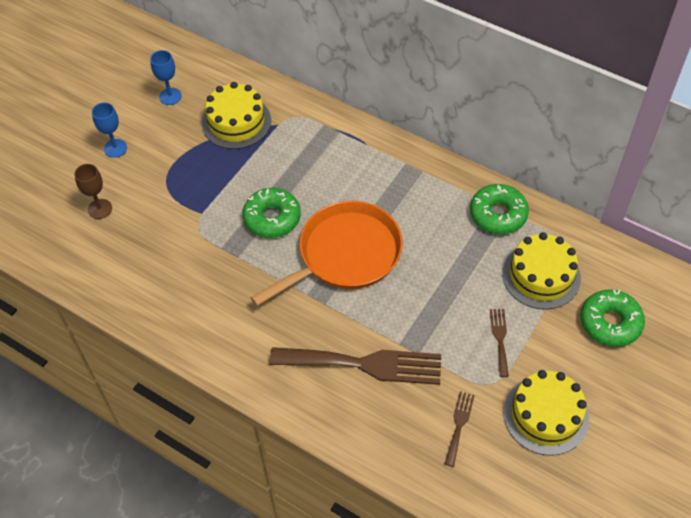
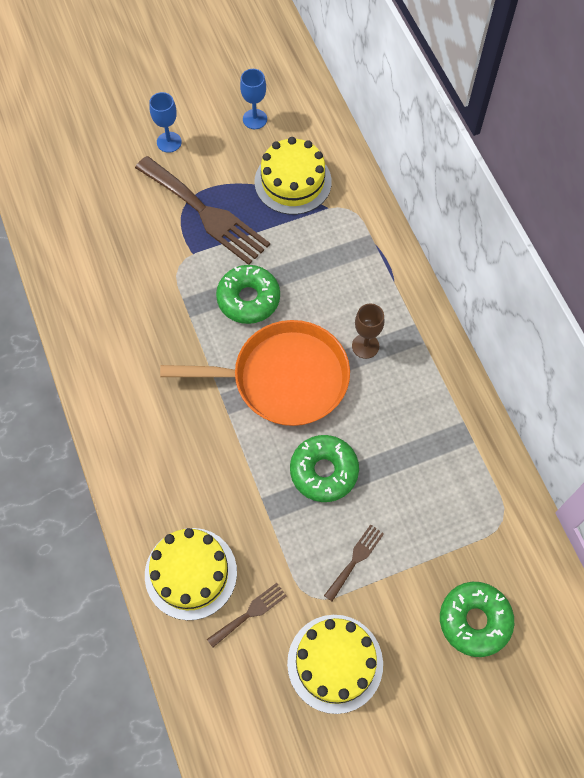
camera: 35 degrees right, 10 degrees up
brown goblet [74,164,112,219] -> brown goblet moved to [352,304,385,359]
brown fork [270,347,441,385] -> brown fork moved to [135,156,270,265]
green donut [470,184,529,234] -> green donut moved to [290,435,359,502]
yellow cake [502,232,581,310] -> yellow cake moved to [145,528,237,620]

